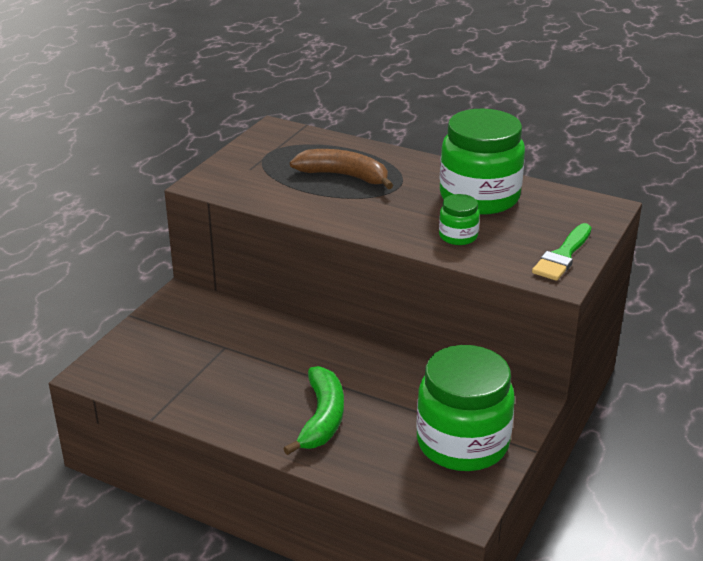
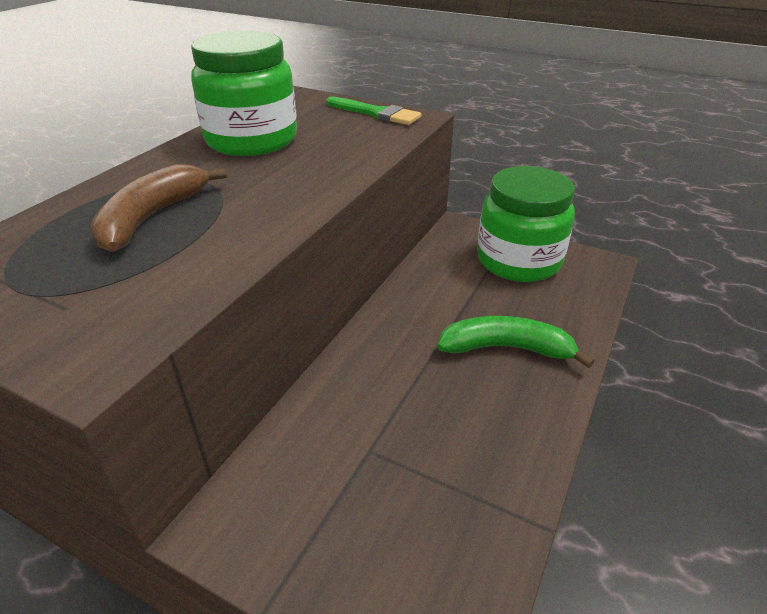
camera: 90 degrees left, 5 degrees up
green jar [439,194,480,245] -> none

